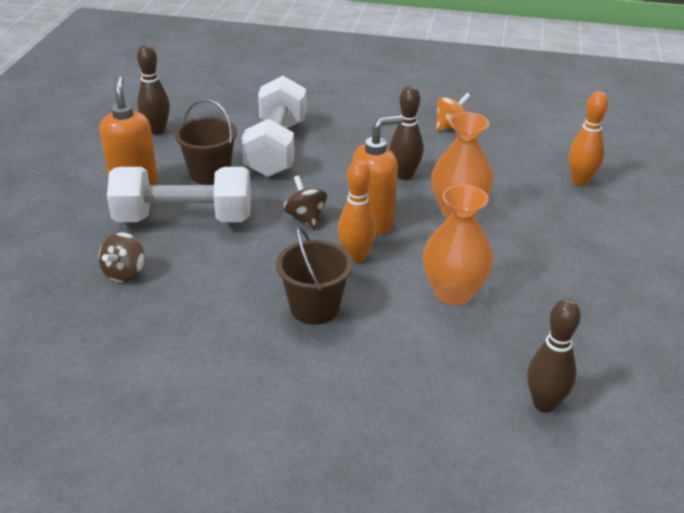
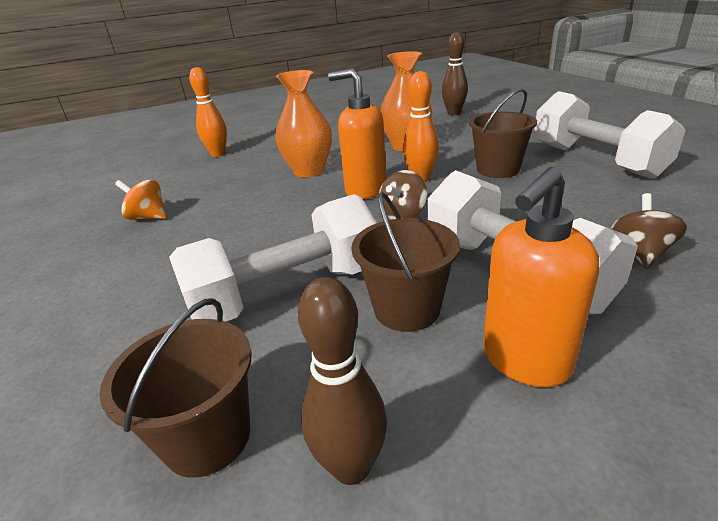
camera: 120 degrees left, 5 degrees down
brown spinning top [99,232,145,283] -> brown spinning top turned 60 degrees counterclockwise [610,193,687,269]
brown bowling pin [390,86,424,180] -> none
none -> brown bucket [99,298,252,478]
none -> white dumbbell [534,91,685,179]

